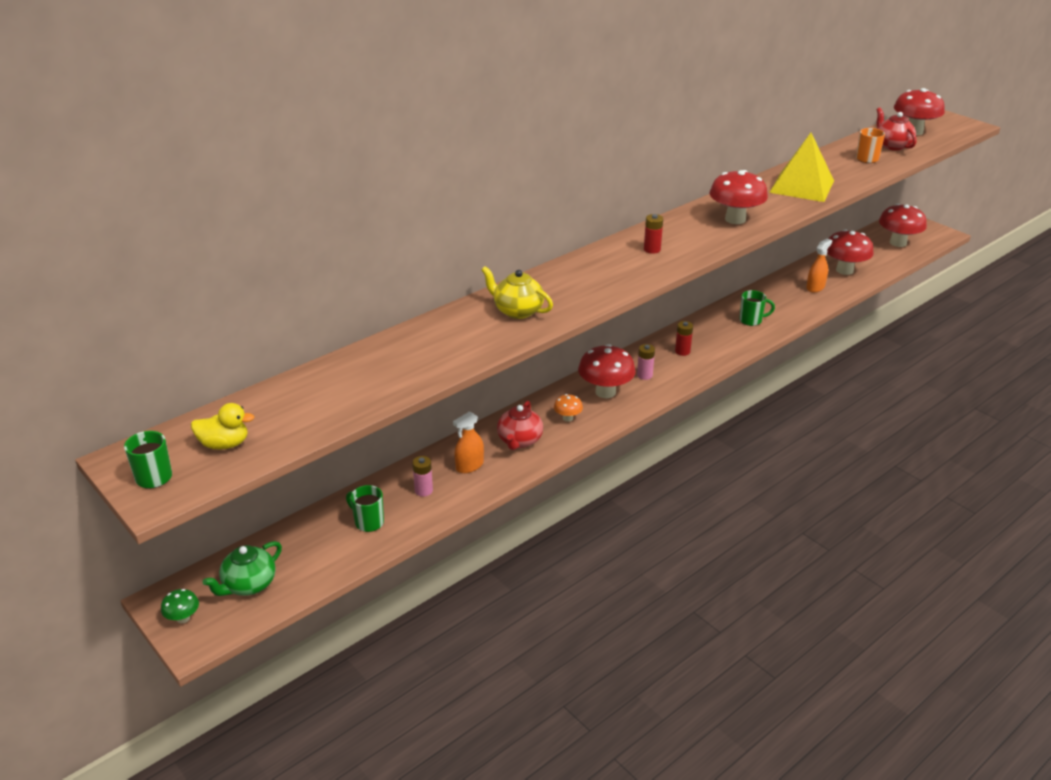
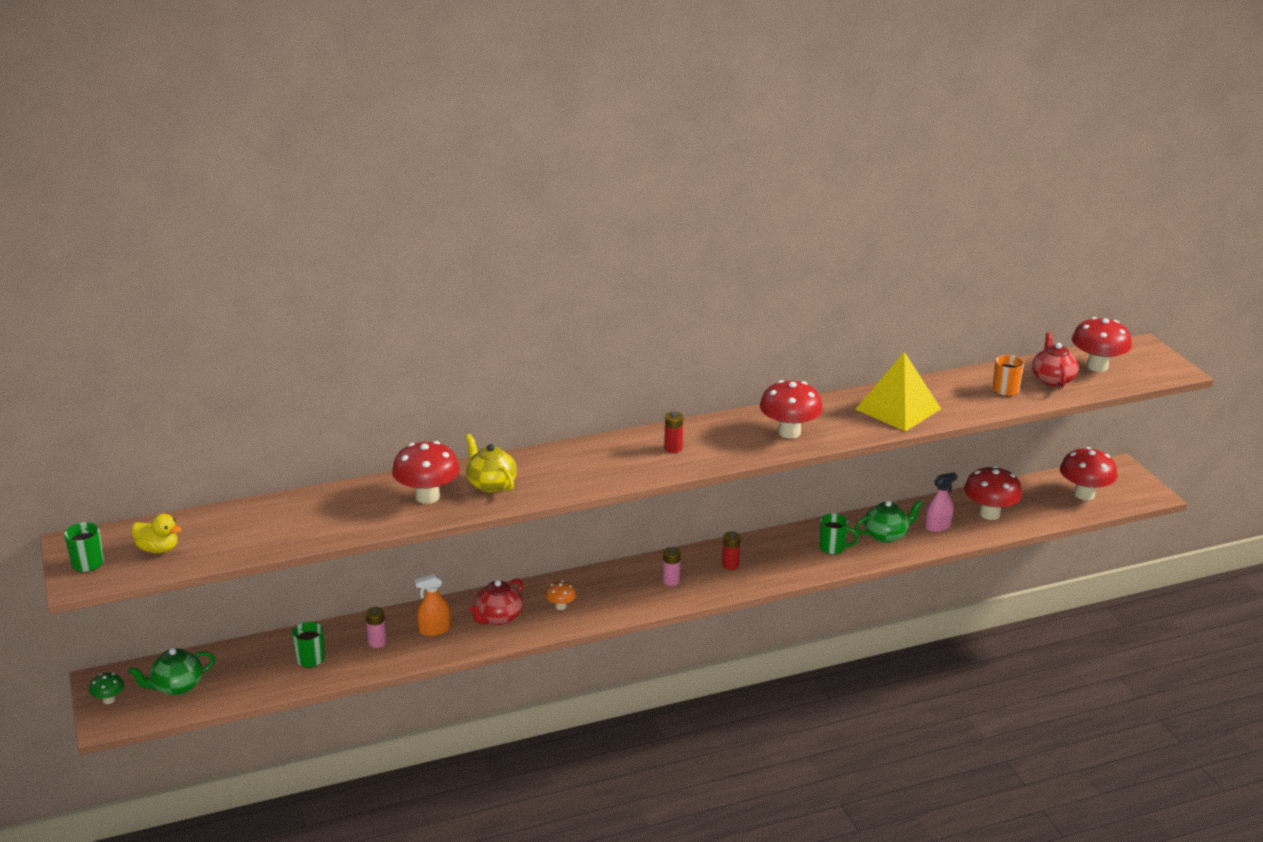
camera: 20 degrees right, 5 degrees down
red mushroom [578,344,636,398] -> red mushroom moved to [392,441,460,504]
orange spray bottle [806,238,832,292] -> pink spray bottle [925,472,958,532]
none -> green teapot [855,500,923,543]

